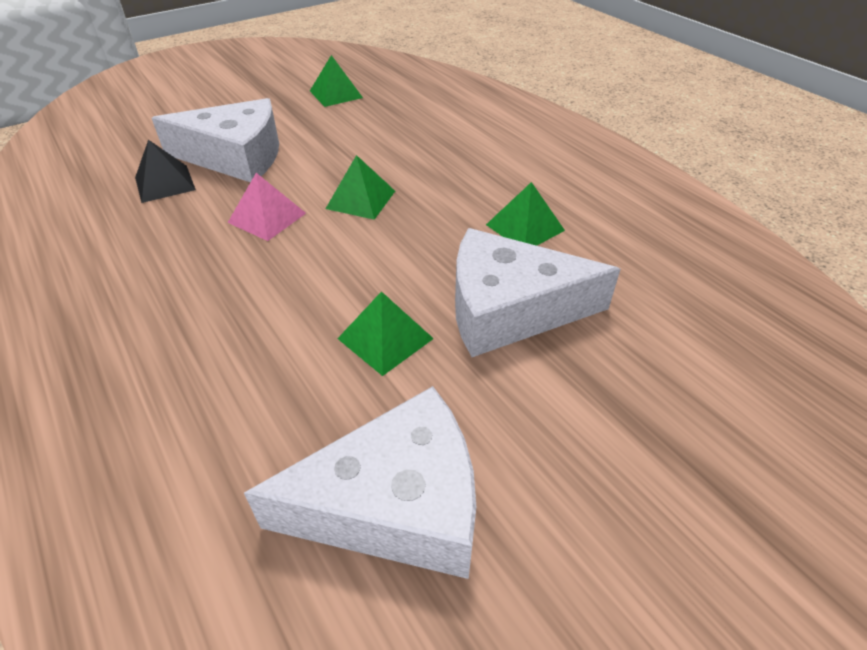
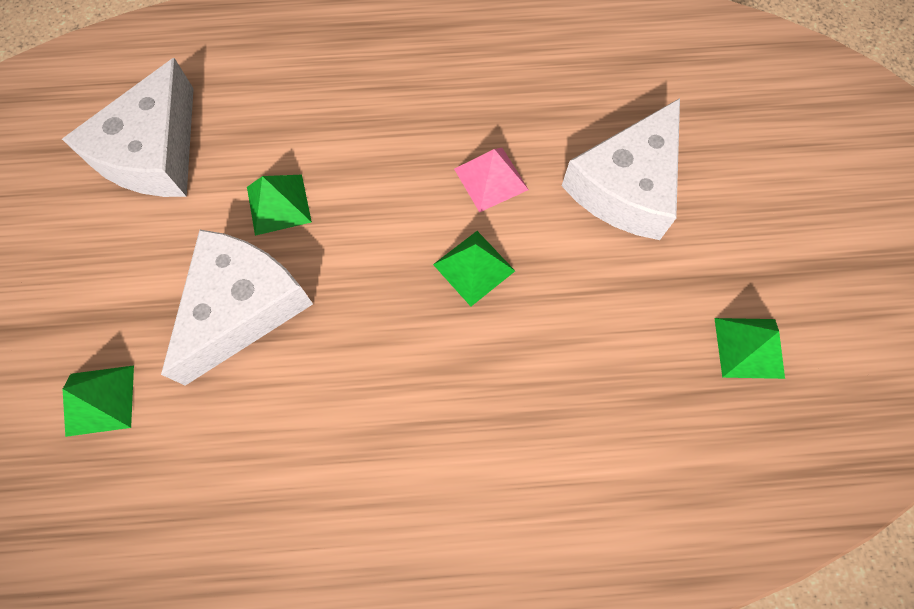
camera: 120 degrees right, 25 degrees up
black pyramid [135,140,196,203] -> none
green pyramid [486,182,565,246] -> green pyramid moved to [63,365,134,437]

